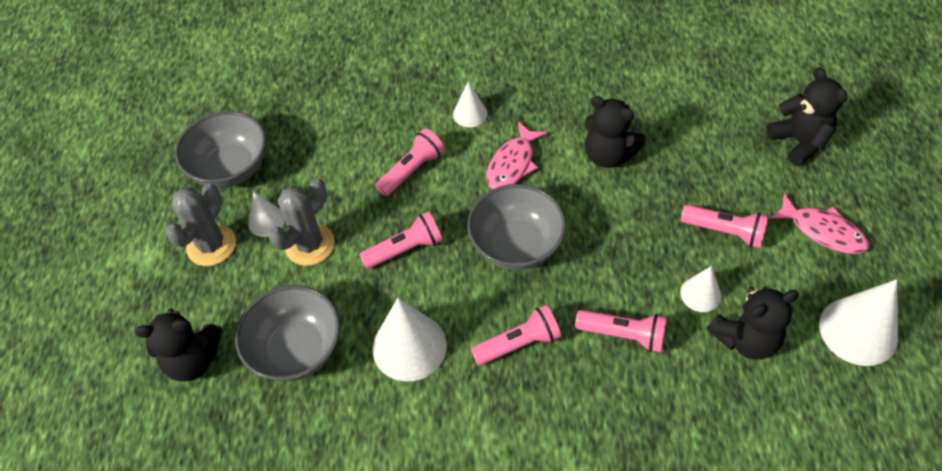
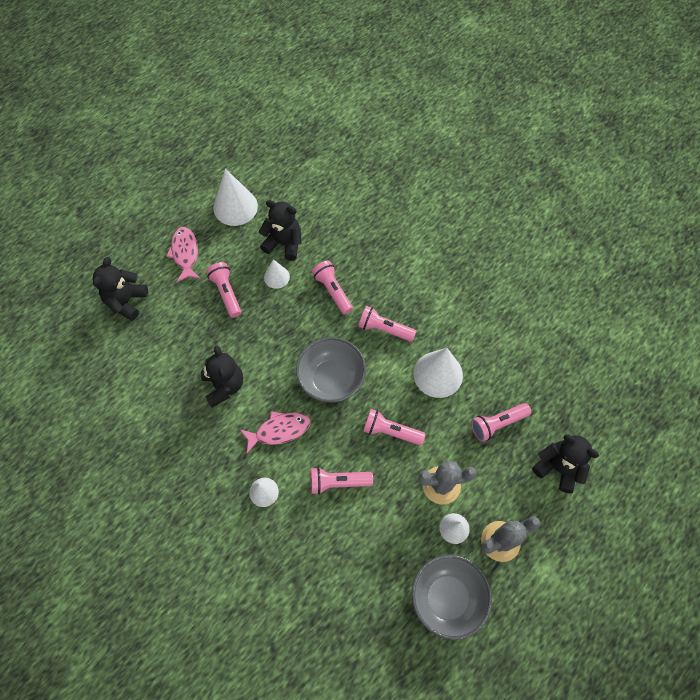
camera: 140 degrees left, 10 degrees up
grey bowl [235,285,340,382] -> pink flashlight [471,403,531,442]

